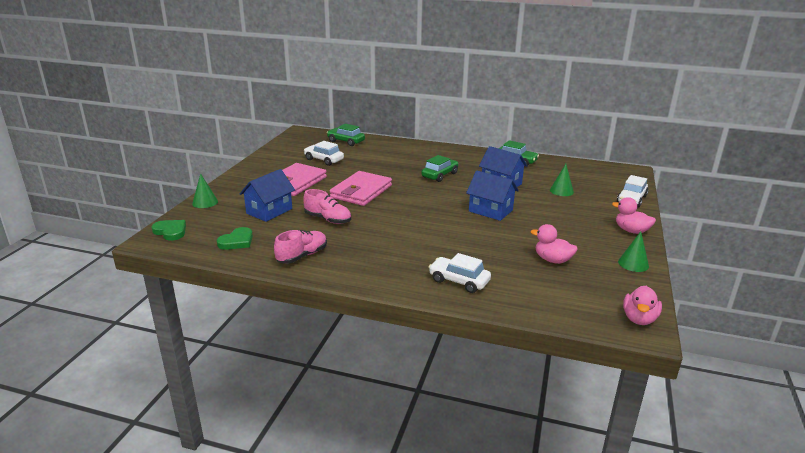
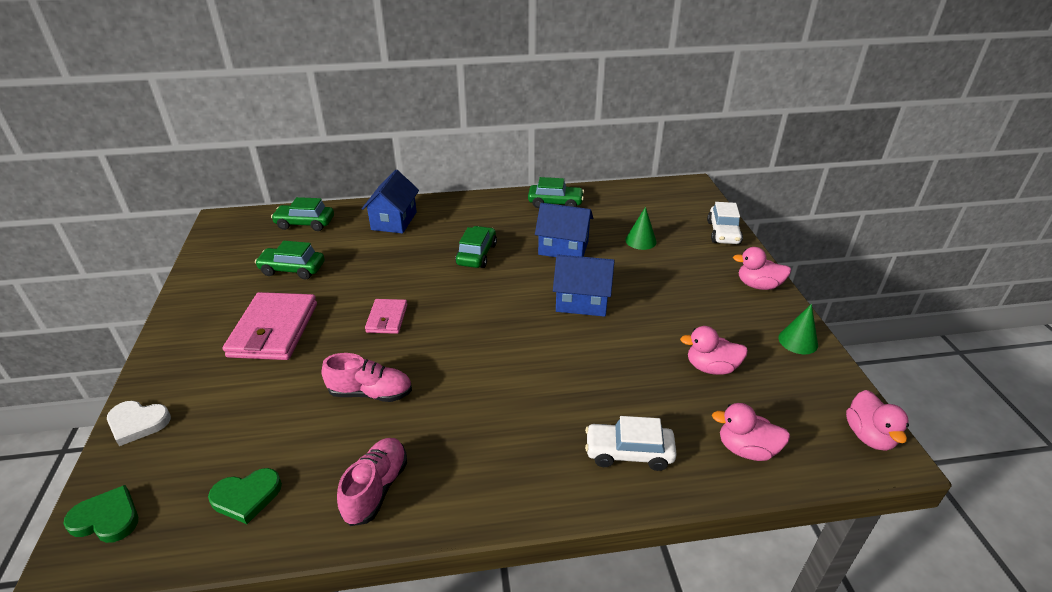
camera: 25 degrees left, 10 degrees up
green cone [192,173,218,208] -> white heart [107,401,171,446]
green heart [217,227,253,250] -> green heart turned 60 degrees clockwise [208,468,282,524]
blue house [240,169,295,222] -> blue house moved to [362,170,419,233]
white car [304,141,344,166] -> green car [255,241,325,279]
pink wallet [330,171,392,206] -> pink wallet [365,299,407,334], size x0.54
none -> pink duck [712,403,790,461]

